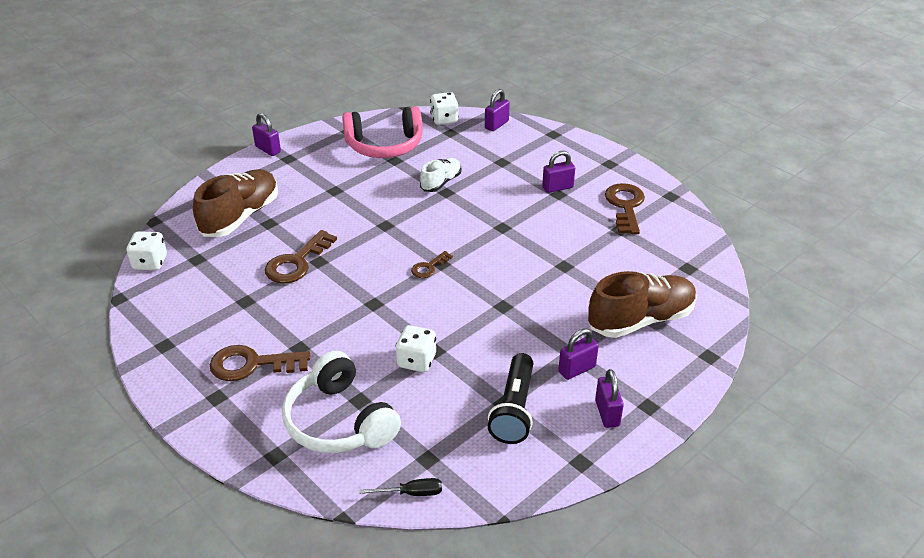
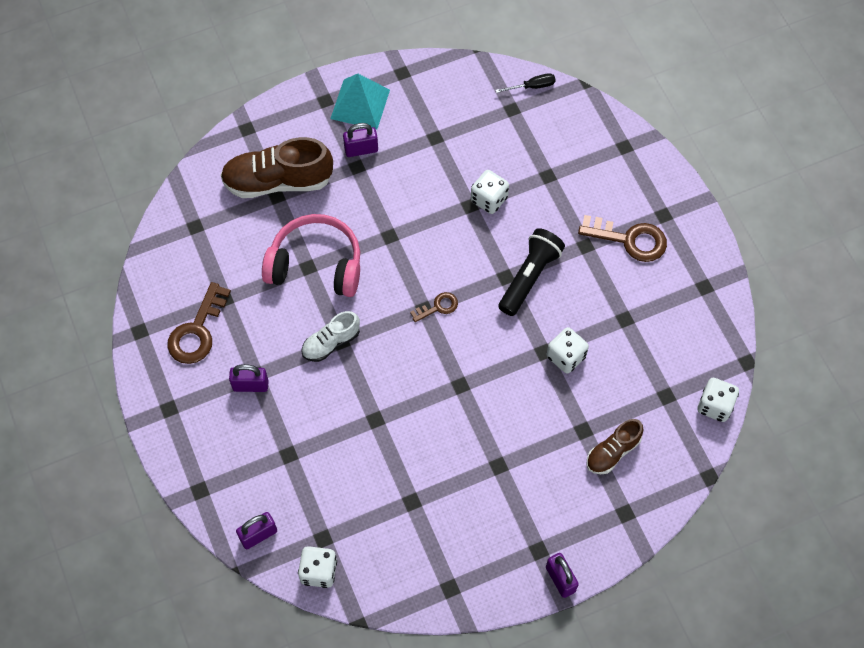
camera: 160 degrees left, 25 degrees up
brown shoe [193,169,278,237] -> brown shoe [587,419,643,474], size x0.56
brown key [265,230,337,283] -> white dice [547,327,589,373]
white headphones [282,351,401,453] -> none
pink headphones [342,106,423,158] -> pink headphones moved to [262,214,360,297]
black screwdriver [359,478,442,496] -> black screwdriver turned 150 degrees clockwise [496,73,556,93]
white shoe [420,158,461,192] -> white shoe moved to [301,311,360,362]
black flashlight [488,353,533,444] -> black flashlight moved to [498,228,565,316]
purple padlock [595,369,624,428] -> turquoise pyramid [330,74,390,129]

